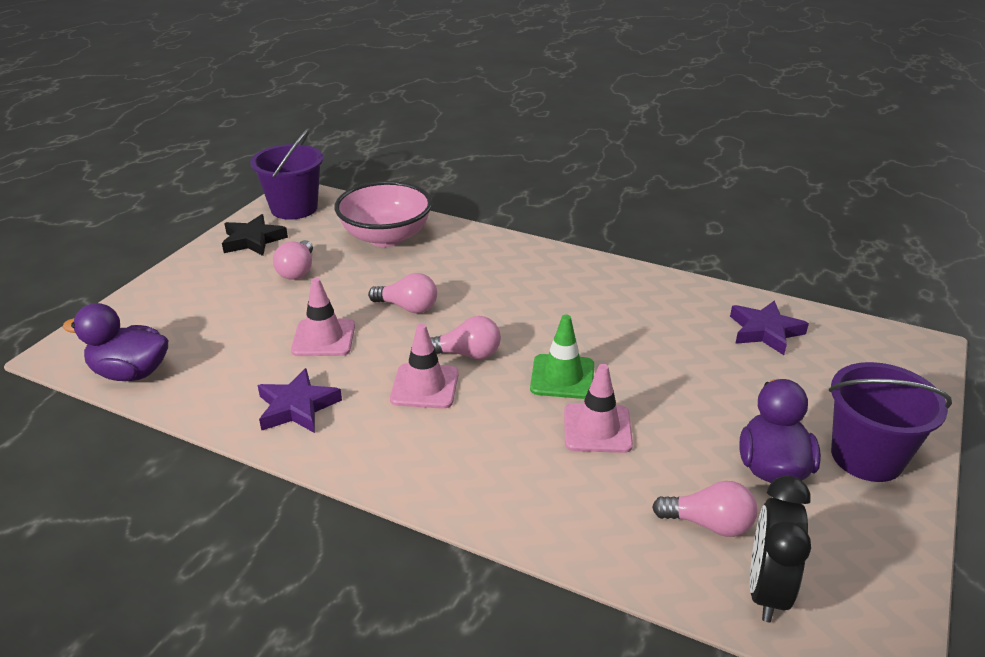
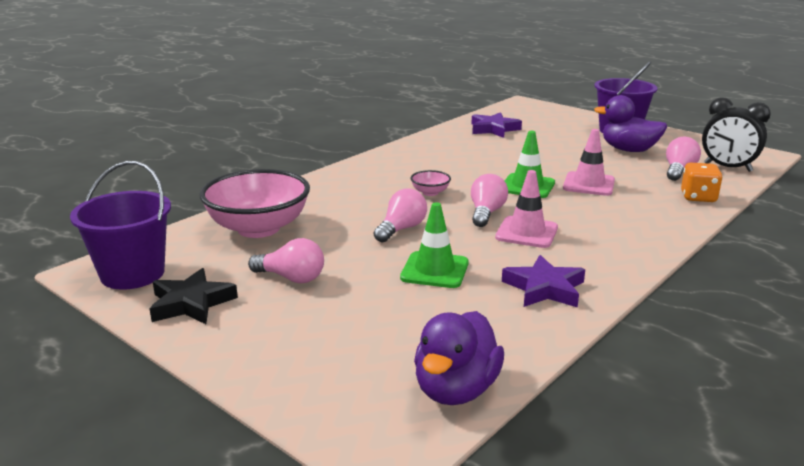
camera: 75 degrees left, 10 degrees down
pink traffic cone [291,278,355,356] -> green traffic cone [400,202,469,288]
none -> pink bowl [411,170,451,196]
none -> orange dice [681,162,723,202]

